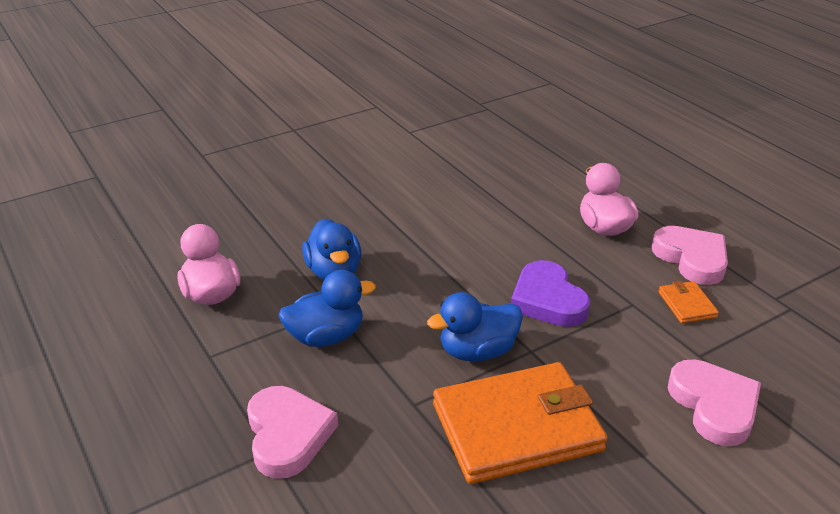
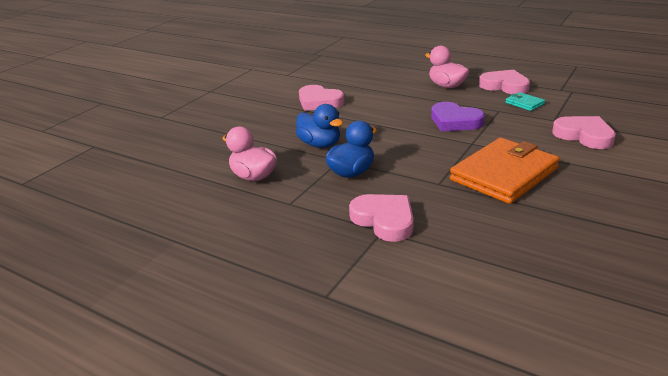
camera: 25 degrees left, 5 degrees down
blue duck [427,292,523,361] -> none
orange wallet [658,281,719,323] -> turquoise wallet [505,92,545,111]
none -> pink heart [299,85,344,111]

